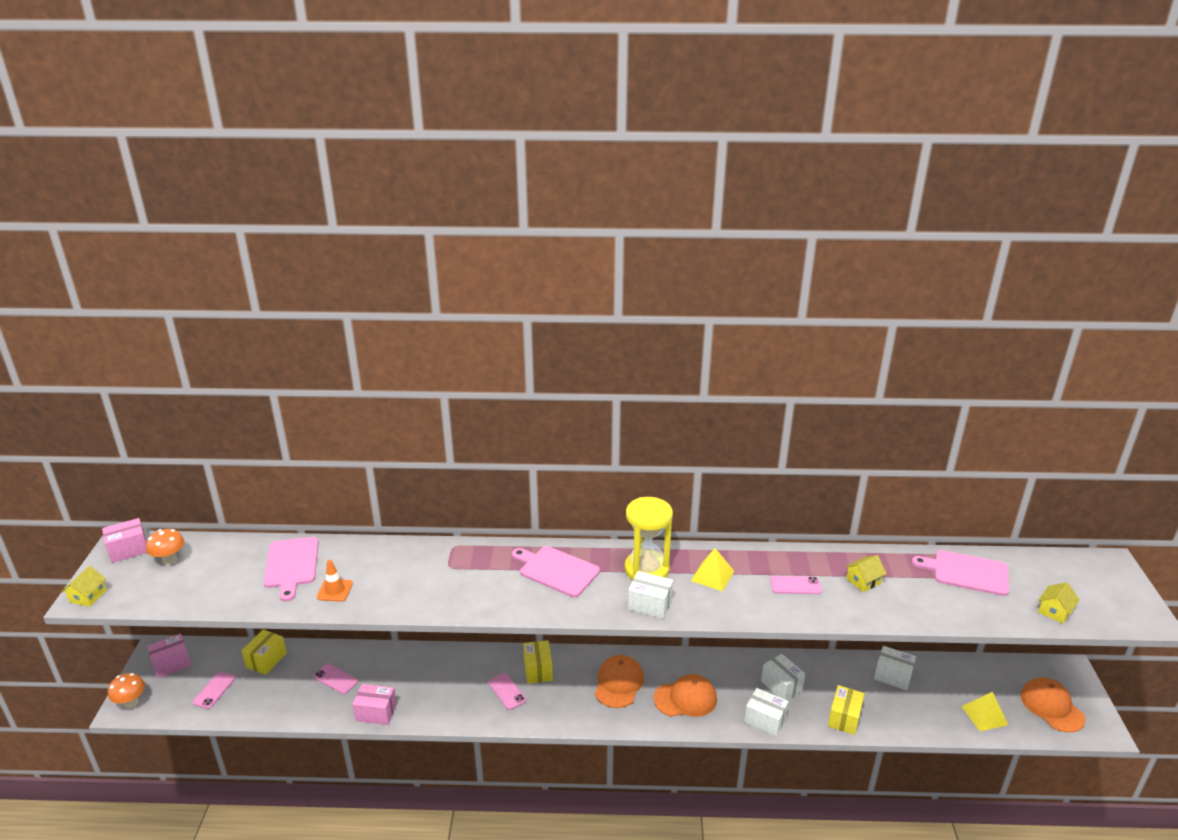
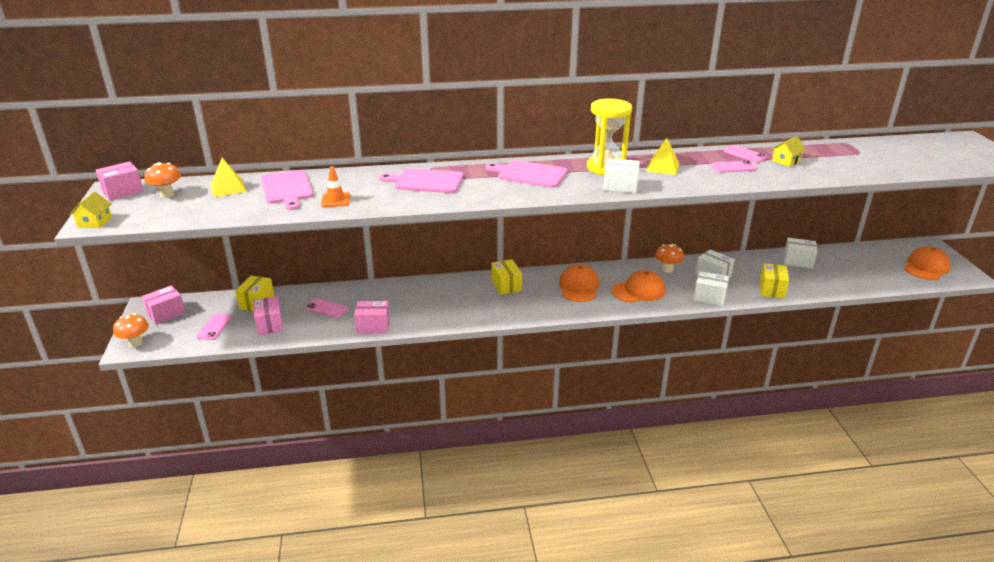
camera: 10 degrees left, 0 degrees up
pink phone [488,673,526,710] -> pink phone moved to [724,145,767,163]
pink cutting board [912,550,1009,596] -> pink cutting board moved to [379,168,463,193]
yellow pyramid [961,692,1008,731] -> yellow pyramid moved to [211,158,247,197]
orange cap [1020,678,1085,732] -> orange cap turned 75 degrees clockwise [904,246,951,280]
yellow house [1038,582,1080,624] -> none
none -> pink box [253,296,283,335]
none -> orange mushroom [655,244,684,273]

